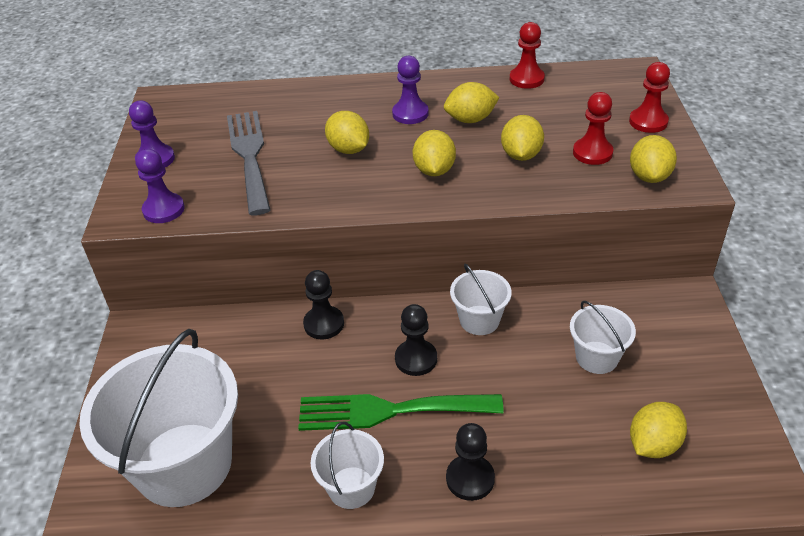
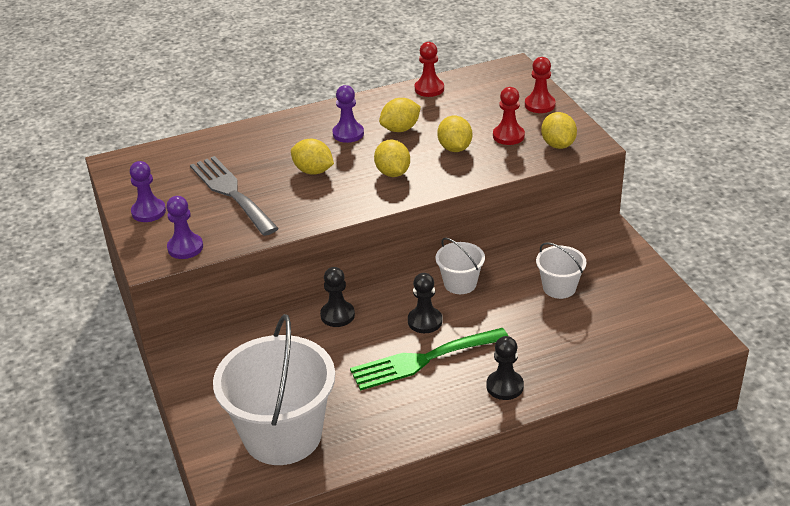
camera: 20 degrees left, 5 degrees down
white bucket [311,422,384,509] -> none
yellow lemon [630,402,687,458] -> none

